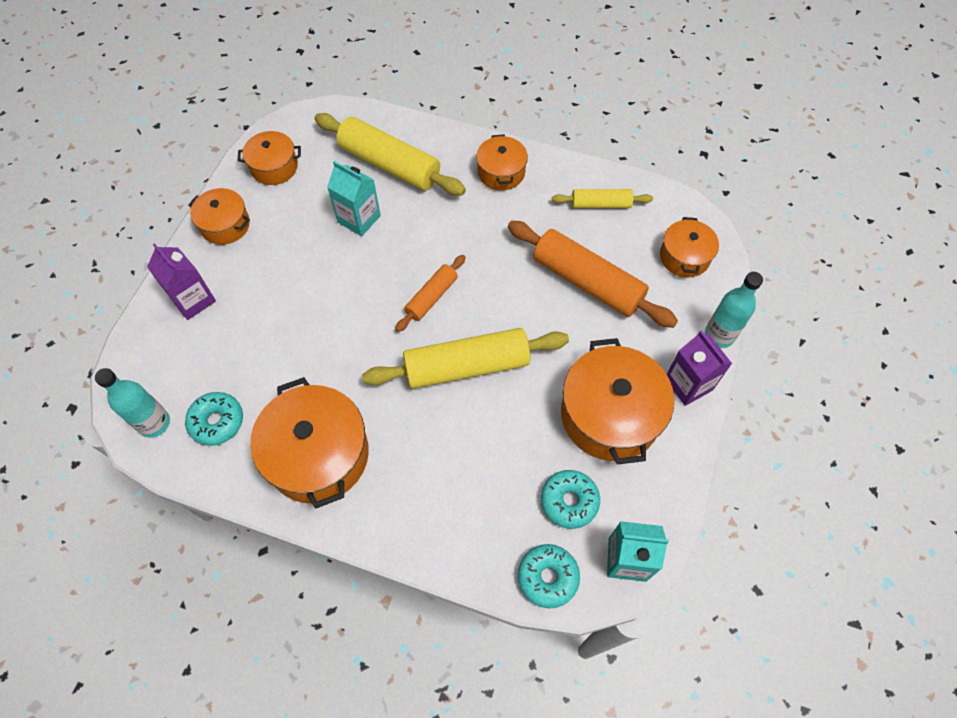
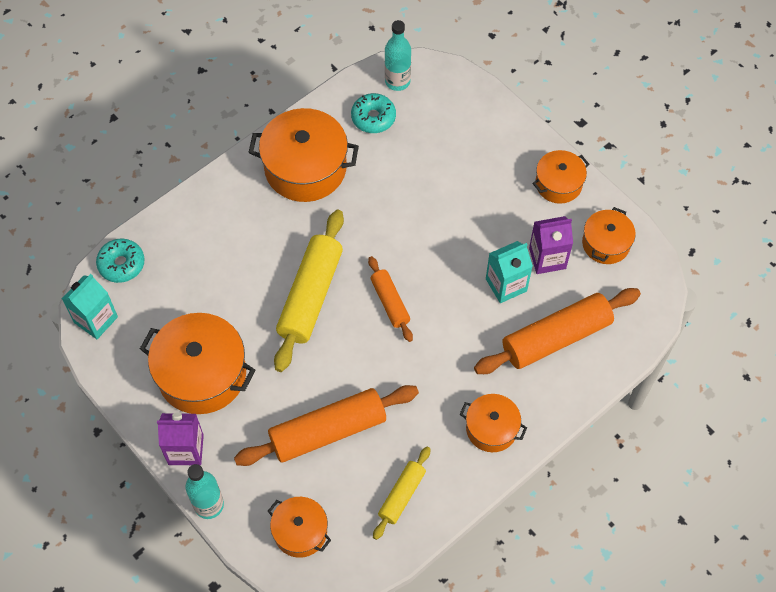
camera: 120 degrees right, 0 degrees up
purple carton [147,243,216,320] -> purple carton moved to [529,216,573,274]
yellow rolling pin [314,113,466,196] -> orange rolling pin [474,288,641,374]
turquoise donut [541,470,600,529] -> none

